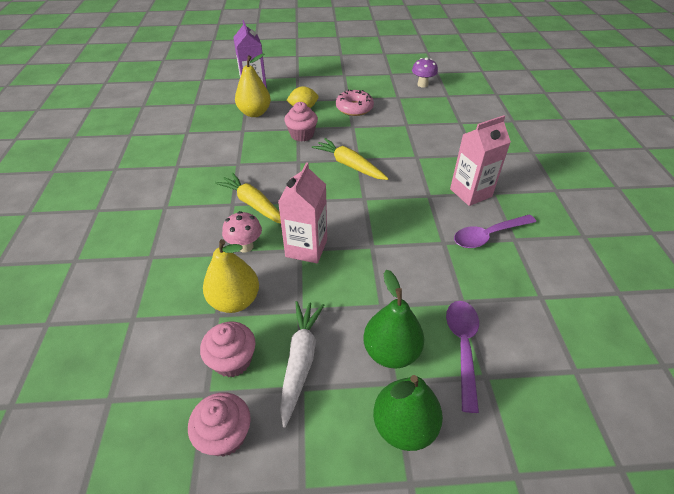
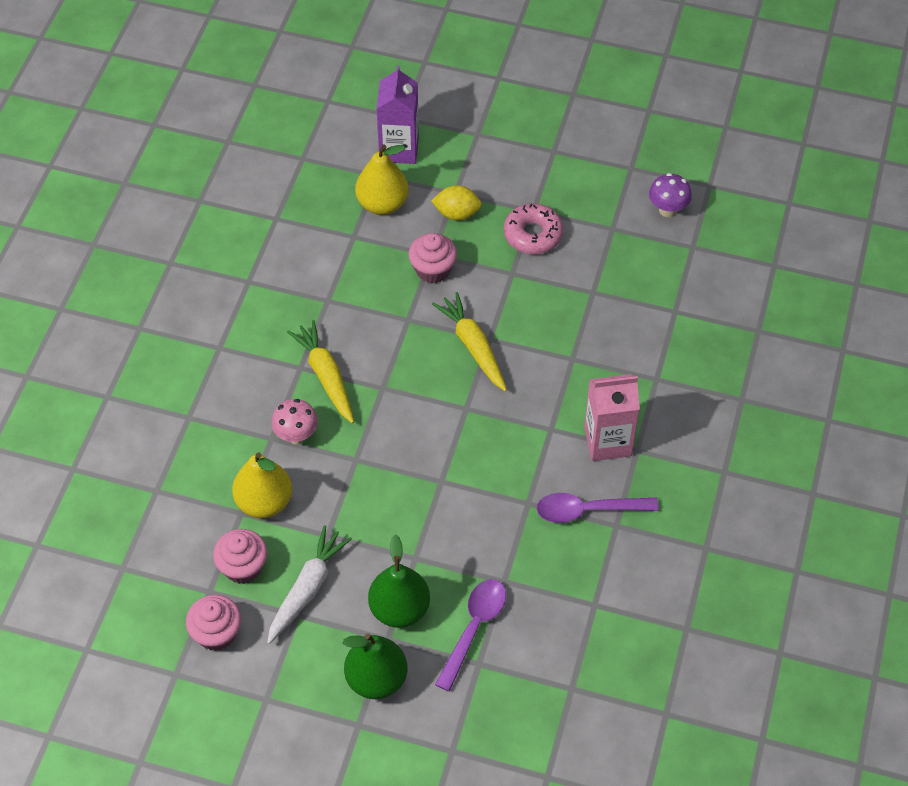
camera: 20 degrees right, 10 degrees up
pink carton [278,162,327,264] -> none

